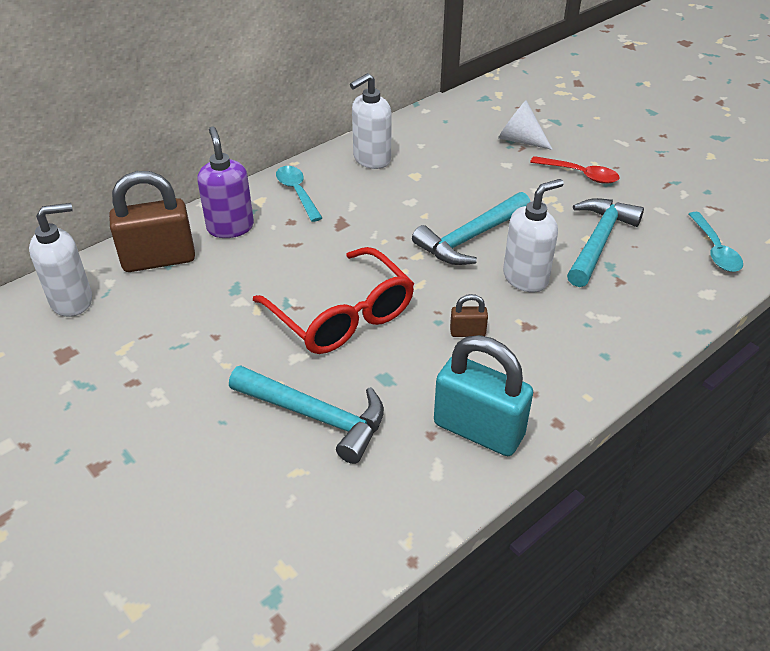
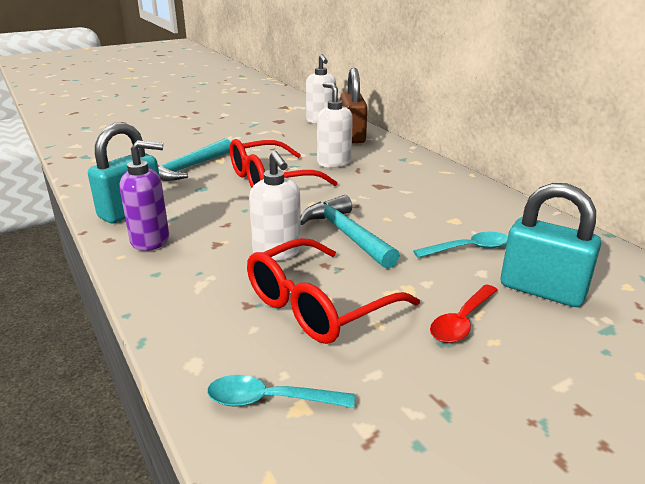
camera: 100 degrees right, 15 degrees down
purple soap dispenser [197,126,254,238] -> purple soap dispenser moved to [120,140,169,251]
turquoise spoon [276,166,322,222] -> turquoise spoon moved to [413,232,508,258]
white soap dispenser [350,73,392,169] -> white soap dispenser moved to [317,82,353,168]
brown padlock [450,294,488,337] -> none
white cone [498,100,553,150] -> turquoise padlock [501,183,601,307]
turquoise hammer [567,198,644,287] -> red glasses [247,238,420,344]

